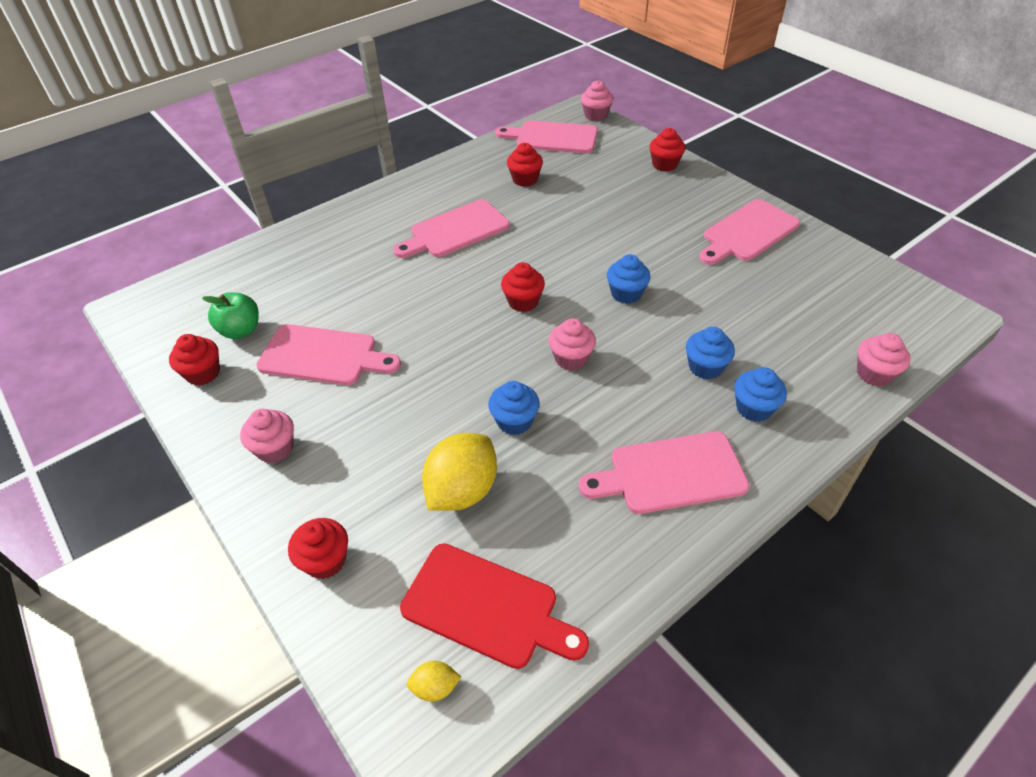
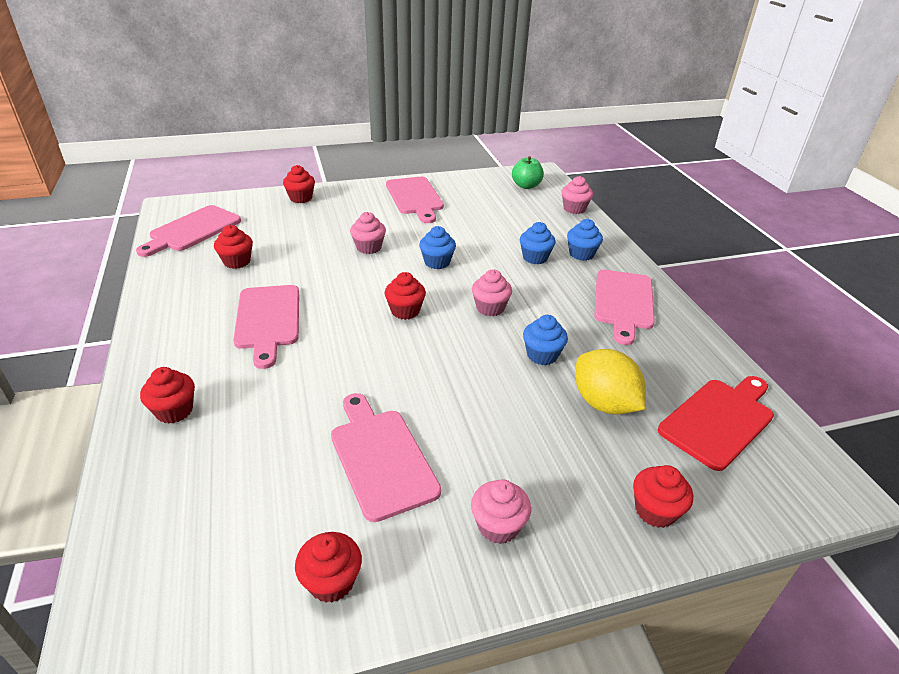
camera: 70 degrees left, 10 degrees down
green apple [202,292,259,339] -> green apple moved to [512,156,544,189]
pink cutting board [256,324,401,385] -> pink cutting board turned 60 degrees counterclockwise [331,393,441,522]
yellow lemon [407,661,461,702] -> none
pink cupcake [581,80,613,121] -> pink cupcake moved to [350,212,386,254]
none -> red cupcake [140,367,195,423]

